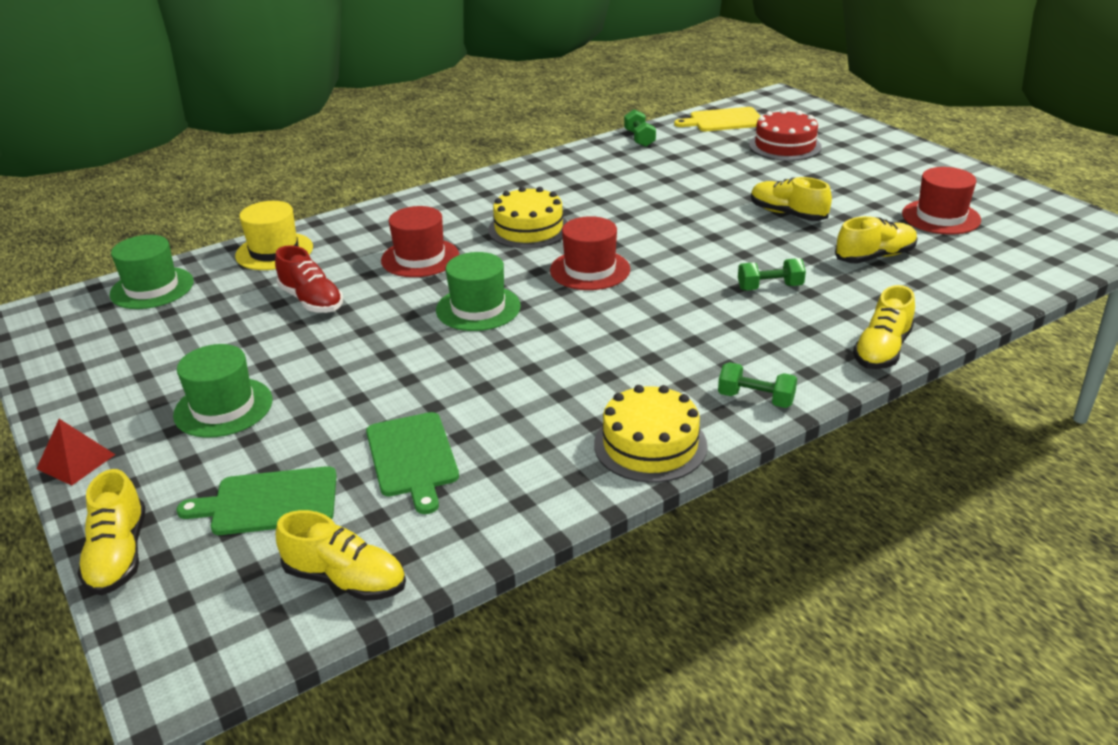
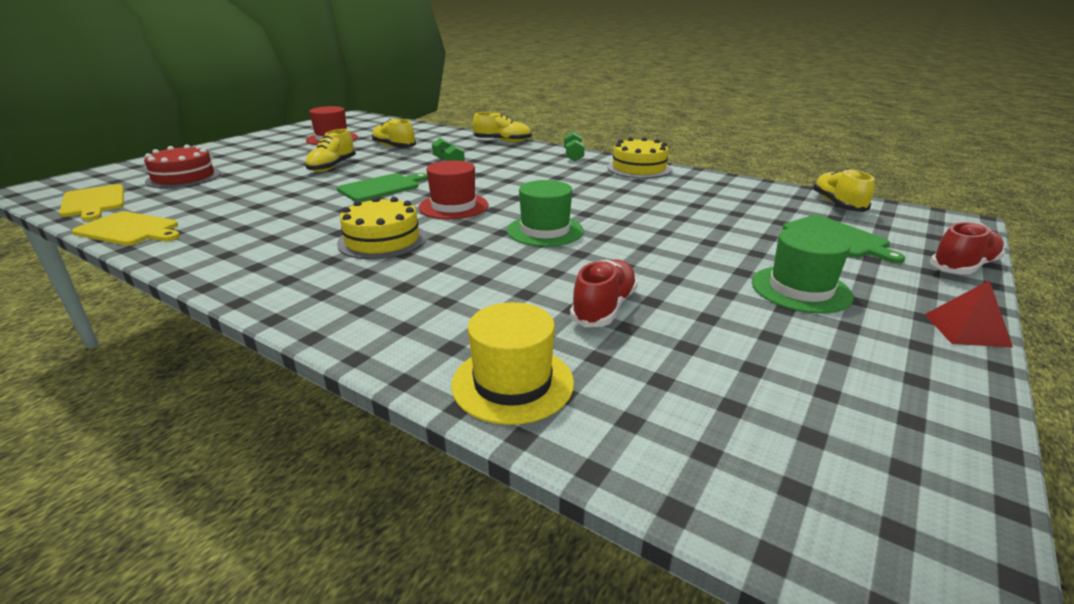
camera: 115 degrees left, 5 degrees down
yellow shoe [77,469,145,595] -> red shoe [930,222,1005,275]
green hat [109,235,194,309] -> none
green cutting board [366,412,459,514] -> green cutting board moved to [337,173,428,202]
red hat [381,206,459,277] -> none
green dumbbell [624,109,656,147] -> yellow cutting board [72,211,180,245]

